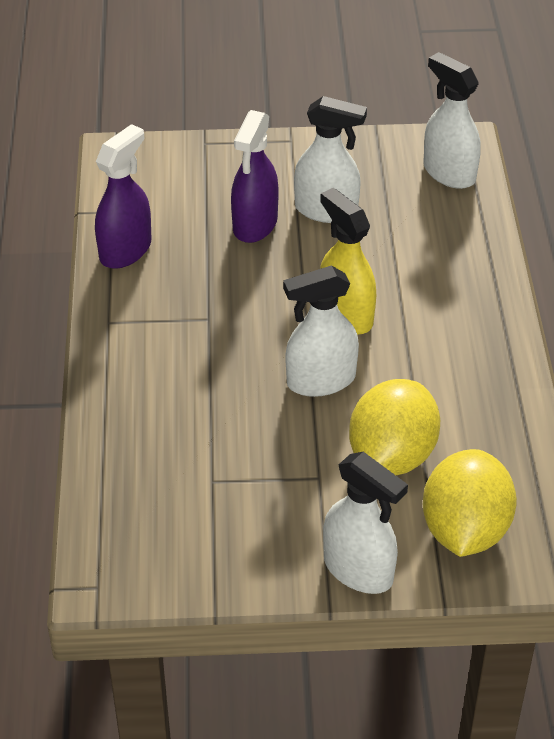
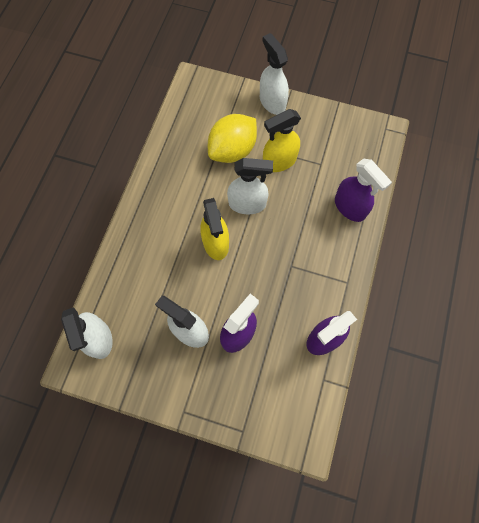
camera: 160 degrees left, 25 degrees up
yellow lemon [423,449,517,557] -> none
none -> yellow spray bottle [263,109,301,172]
none -> purple spray bottle [335,158,392,222]

